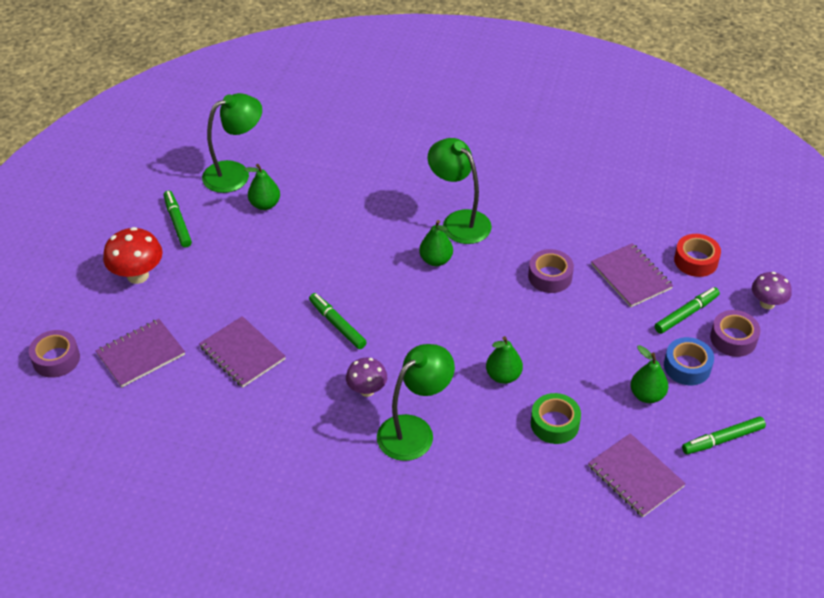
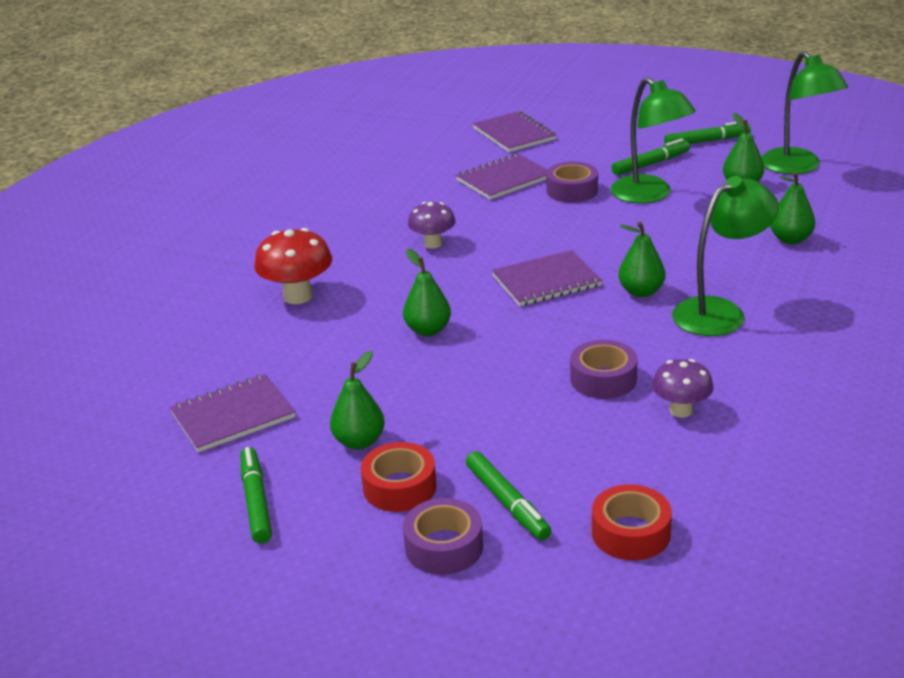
camera: 100 degrees right, 15 degrees down
purple tape [29,330,80,378] -> purple tape moved to [546,162,598,203]
red mushroom [103,227,163,284] -> red mushroom moved to [254,228,332,304]
green marker [309,293,367,349] -> green marker moved to [612,139,690,175]
green lamp [377,344,455,461] -> green lamp moved to [611,77,696,204]
green tape [531,393,581,444] -> none
purple notebook [591,243,673,307] -> purple notebook moved to [492,250,602,306]
blue tape [664,337,714,385] -> red tape [361,442,437,512]
purple mushroom [752,272,792,309] -> purple mushroom moved to [652,359,713,418]
none -> green pear [770,172,815,244]

